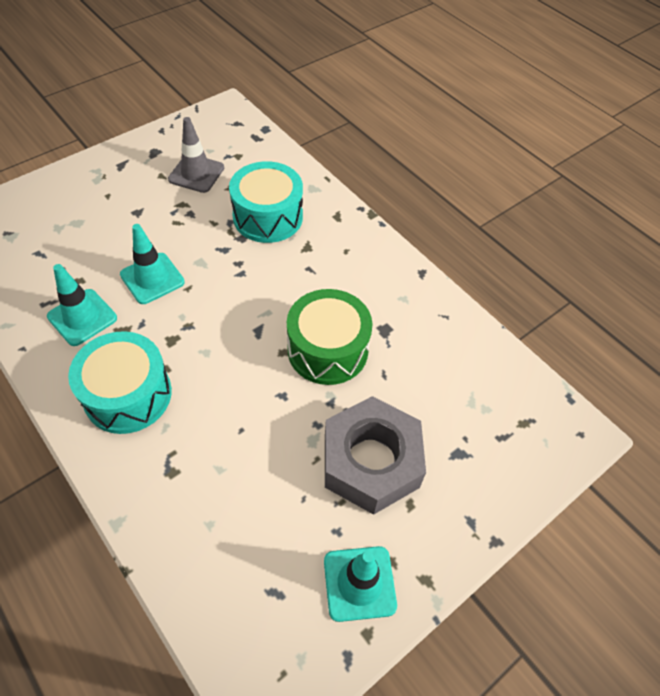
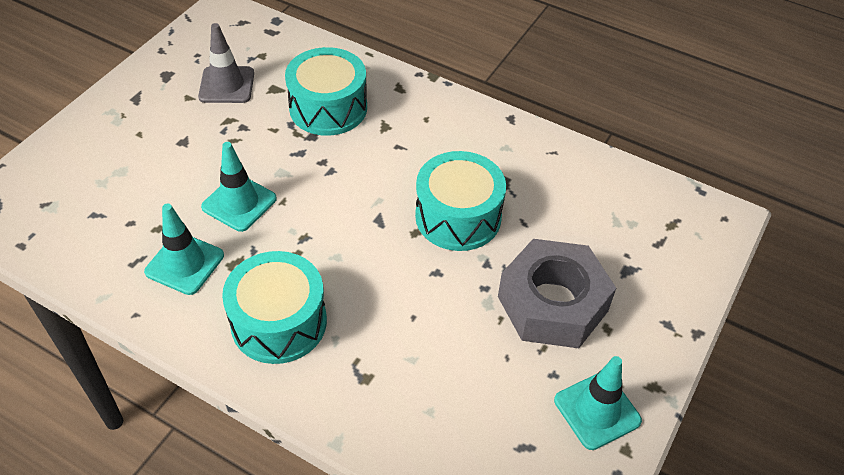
camera: 20 degrees left, 5 degrees down
green drum [287,289,373,385] -> turquoise drum [415,151,506,251]

